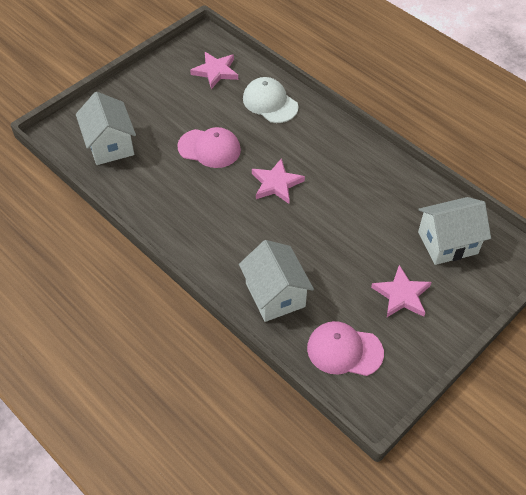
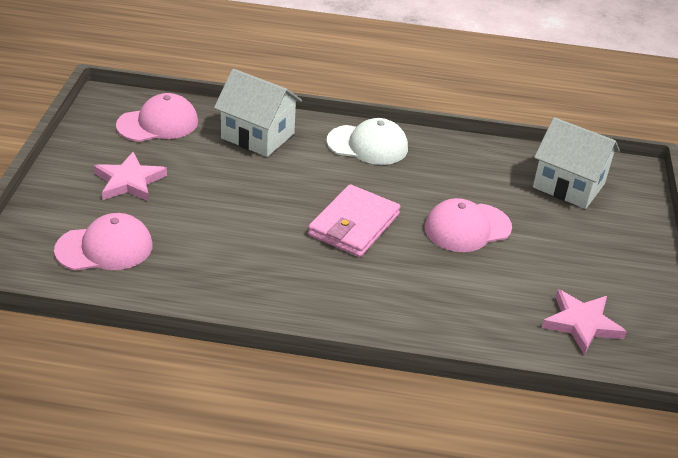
camera: 140 degrees right, 15 degrees down
white cap [243,77,298,123] -> white cap moved to [327,118,408,165]
pink star [252,158,305,204] -> pink wallet [308,184,400,257]
white house [418,197,491,265] -> pink cap [54,213,152,271]

